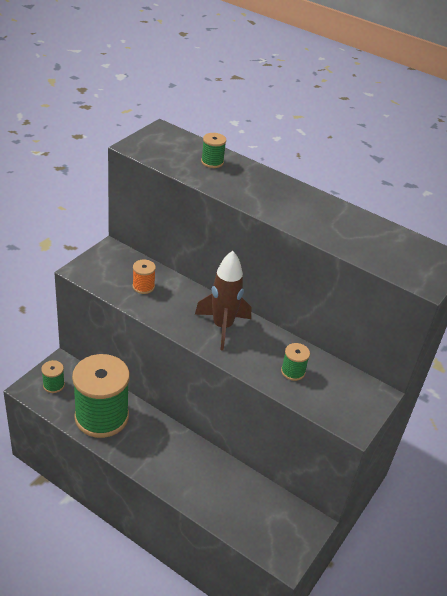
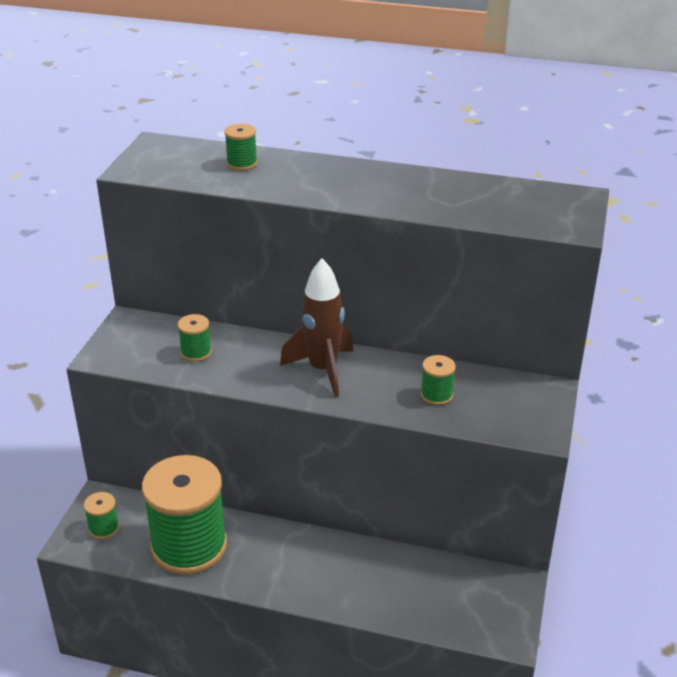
camera: 15 degrees left, 5 degrees down
orange spool [132,260,156,294] -> green spool [177,314,212,362]

